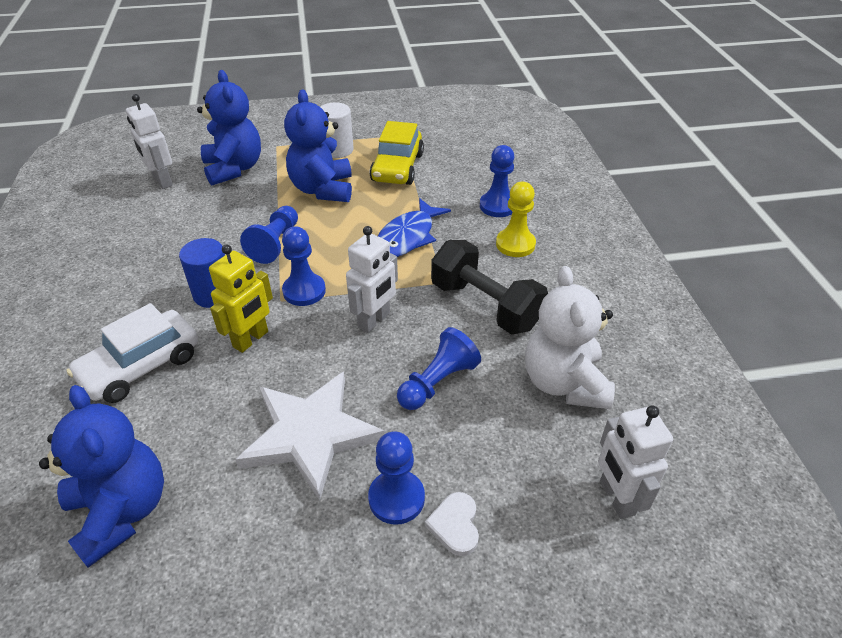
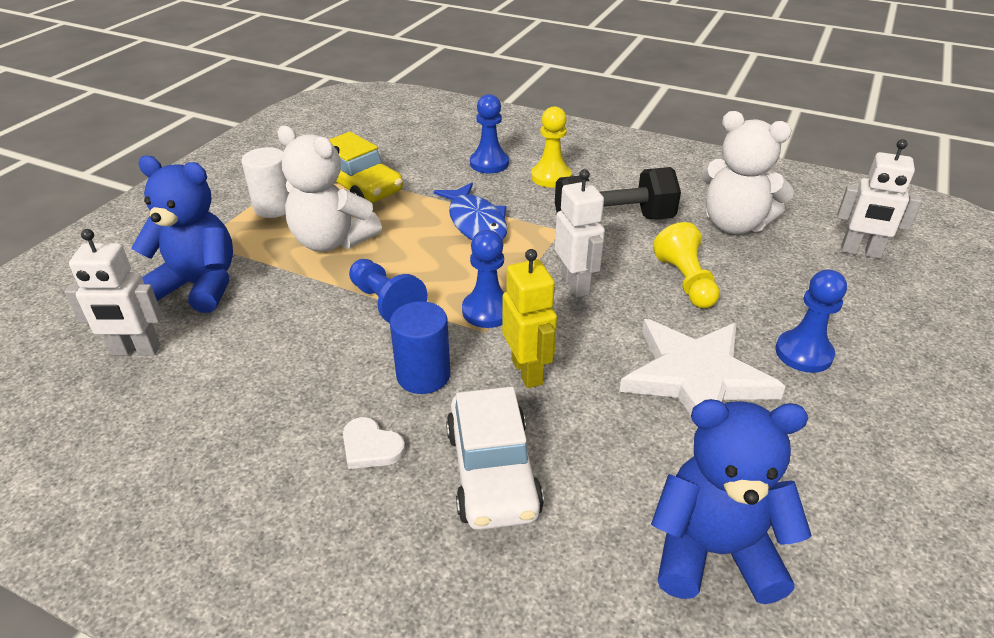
camera: 55 degrees left, 5 degrees down
blue teddy bear [284,89,352,202] -> white teddy bear [277,125,382,252]
blue pawn [397,327,481,410] -> yellow pawn [653,222,720,308]
white heart [425,492,479,556] -> white heart moved to [343,417,405,469]

